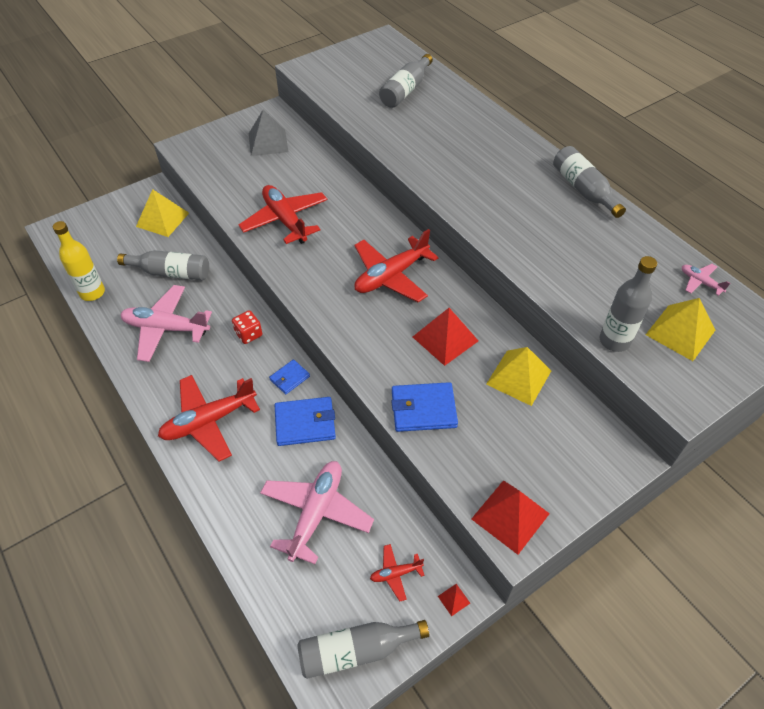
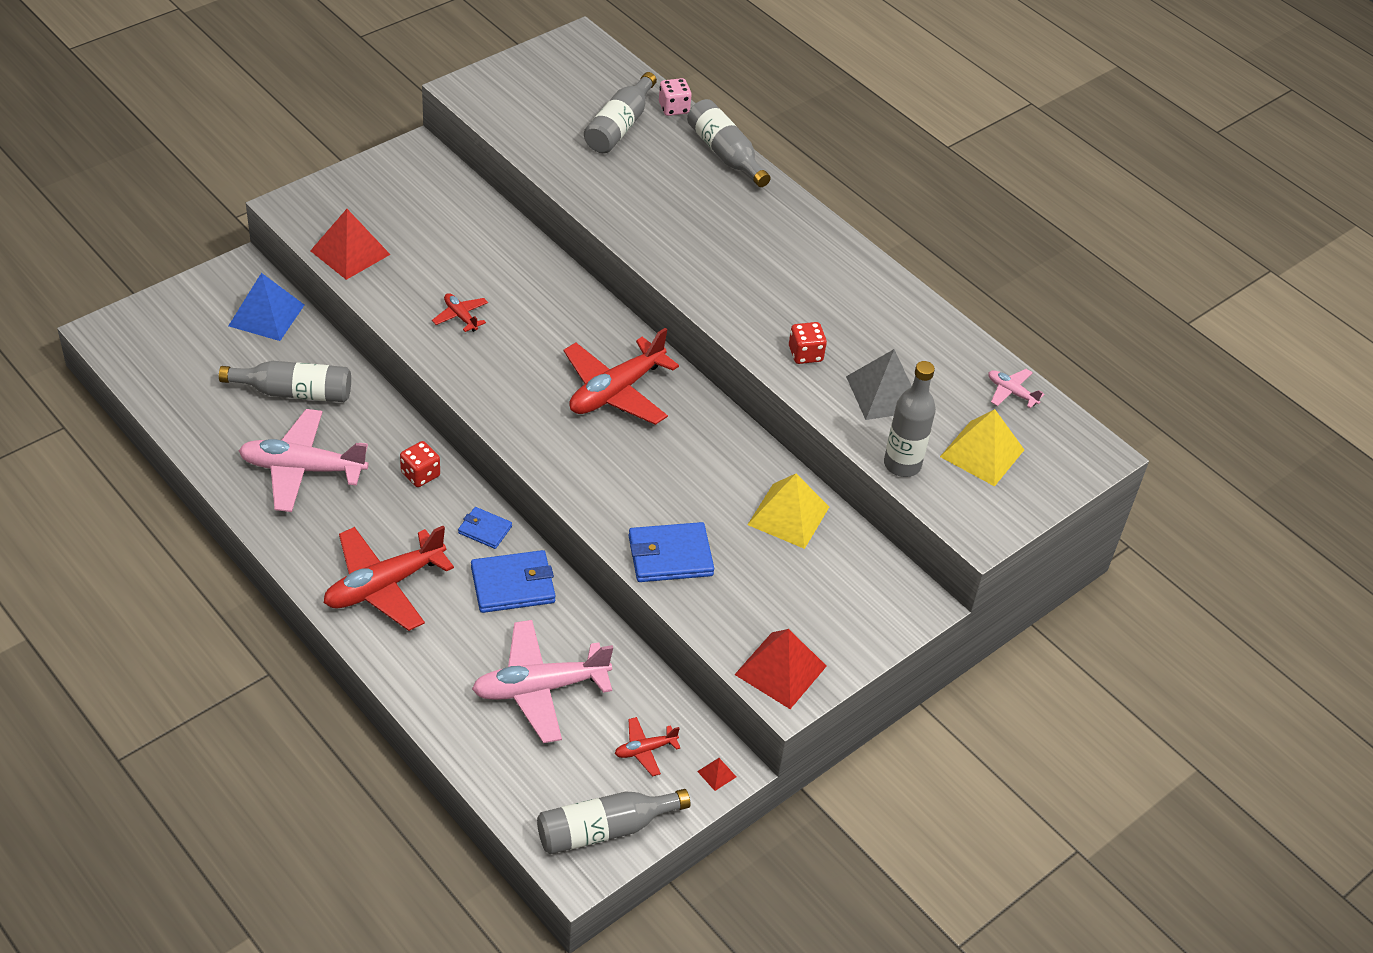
camera: 10 degrees left, 5 degrees down
yellow bottle [53,221,105,301] -> none
yellow pyramid [136,189,189,237] -> blue pyramid [229,273,304,341]
red plane [239,185,327,244] -> red plane [432,293,488,332], size x0.47
grey pyramid [249,110,288,156] -> grey pyramid moved to [846,349,912,420]
pink plane [260,461,374,564] -> pink plane turned 120 degrees counterclockwise [472,620,613,743]
blue wallet [269,359,310,394] -> blue wallet turned 75 degrees clockwise [458,507,512,549]
red pyramid [413,308,478,366] -> red pyramid moved to [310,209,391,280]
grey bottle [553,146,626,218] -> grey bottle moved to [687,99,770,187]
none -> pink dice [659,78,692,116]
none -> red dice [789,322,827,364]

